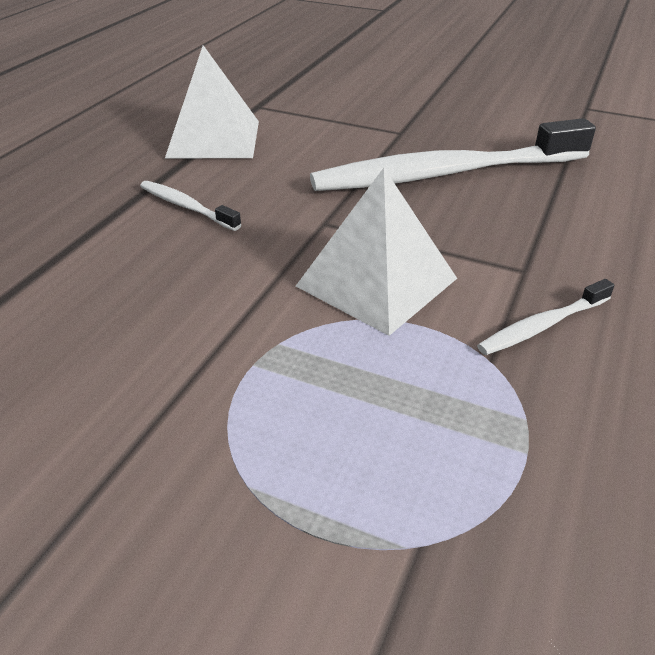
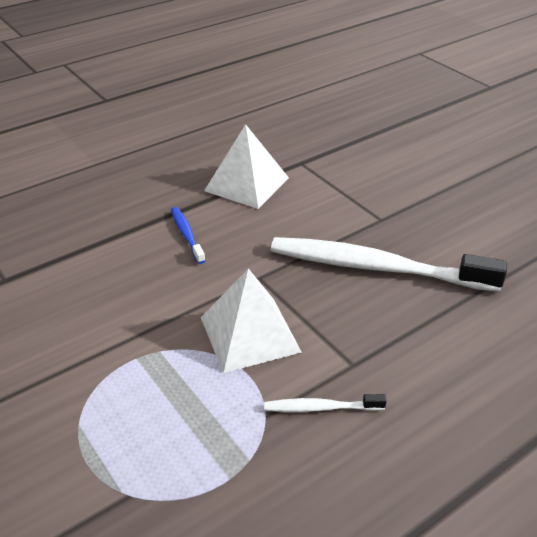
camera: 30 degrees right, 0 degrees up
white toothbrush [140,181,242,231] -> blue toothbrush [171,207,206,264]

